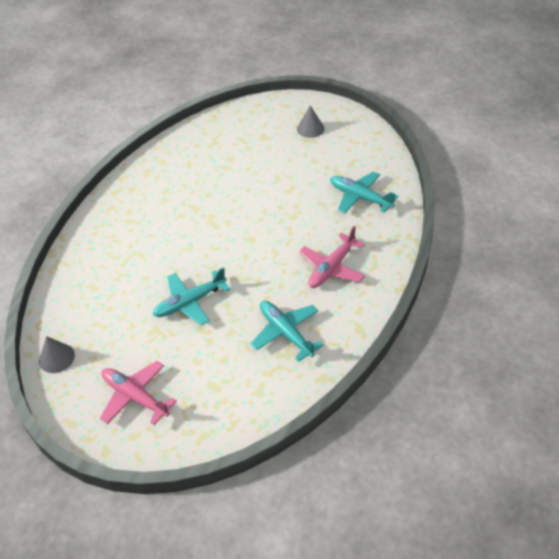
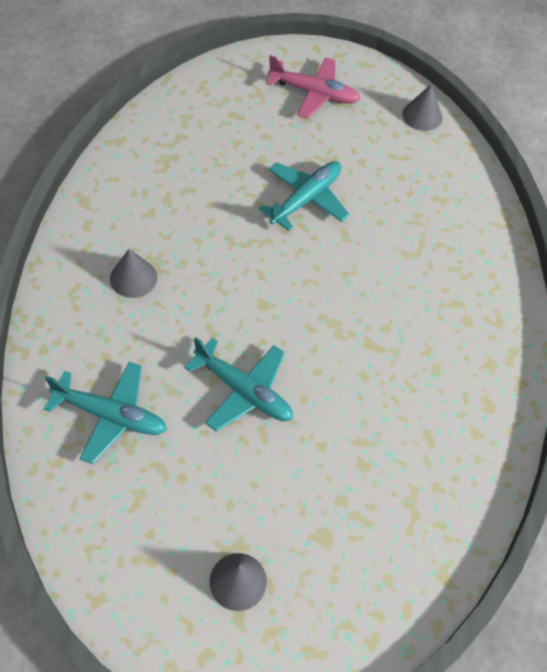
camera: 155 degrees right, 10 degrees up
turquoise plane [251,301,324,362] -> turquoise plane moved to [184,337,293,432]
pink plane [299,226,365,288] -> grey cone [110,249,157,298]

